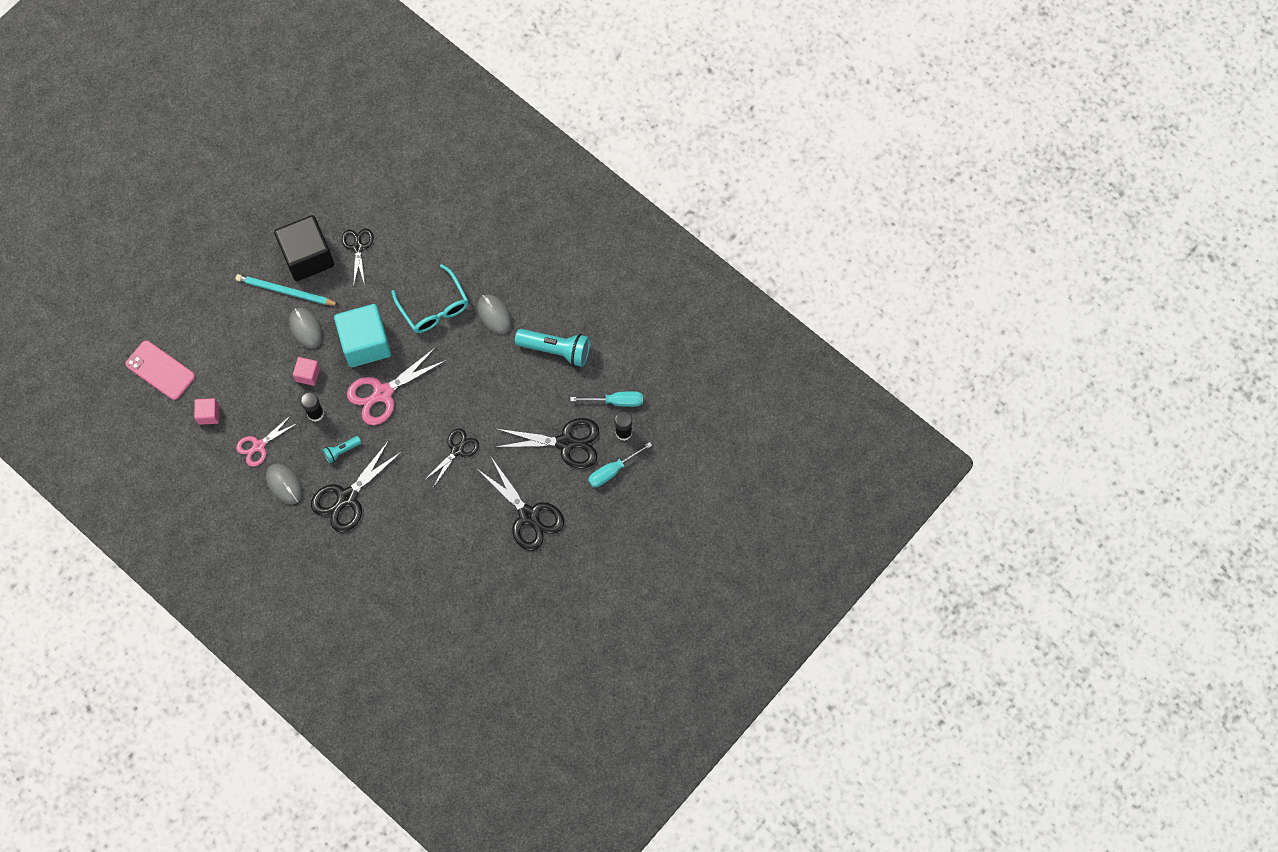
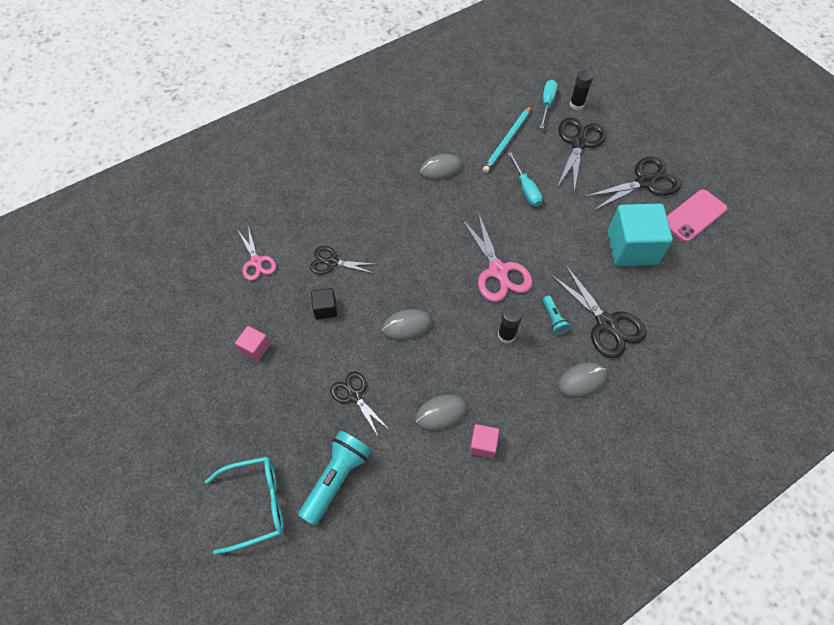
camera: 75 degrees left, 10 degrees down
pink phone [126,341,195,400] -> pink phone moved to [667,189,727,242]
turquoise pencil [236,274,339,305] -> turquoise pencil moved to [483,106,531,173]
pink scissors [236,415,298,467] -> pink scissors moved to [238,226,276,281]
black cube [274,215,334,281] -> black cube [311,288,337,319], size x0.47
pink cube [293,357,320,386] -> pink cube moved to [235,326,270,362]
turquoise cube [334,304,391,367] -> turquoise cube moved to [608,204,673,266]
turquoise glasses [391,264,468,333] -> turquoise glasses moved to [205,457,284,555]
black scissors [425,428,479,488] -> black scissors moved to [330,371,389,436]
turquoise flashlight [515,329,590,367] -> turquoise flashlight moved to [298,431,372,526]
turquoise screwdriver [588,442,652,487] -> turquoise screwdriver moved to [508,152,542,207]
none -> grey mouse [415,394,468,431]

